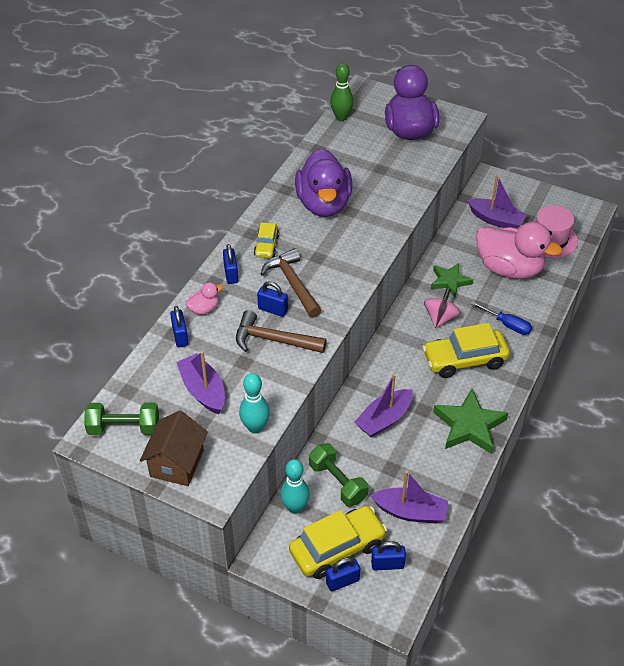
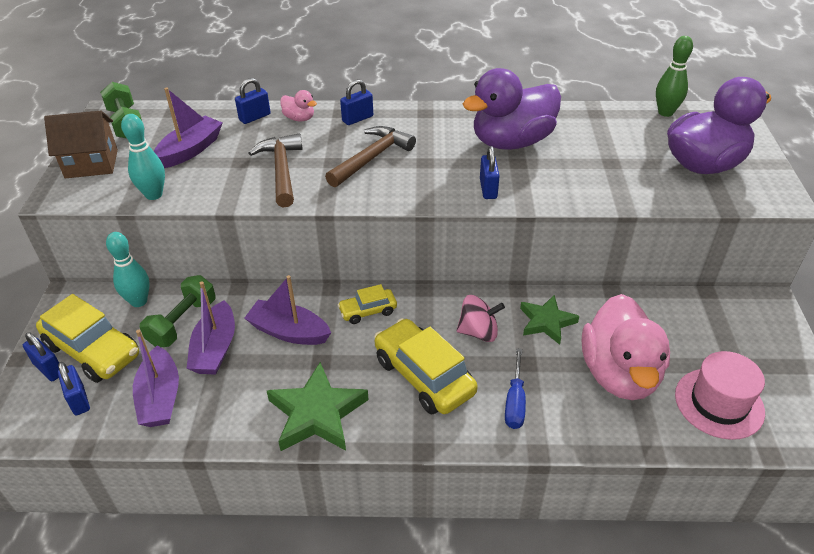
camera: 65 degrees right, 5 degrees down
yellow car [254,223,279,258] -> yellow car moved to [338,284,397,324]
blue padlock [257,281,288,317] -> blue padlock moved to [480,146,500,199]
purple boat [468,175,528,228] -> purple boat moved to [186,281,235,375]

